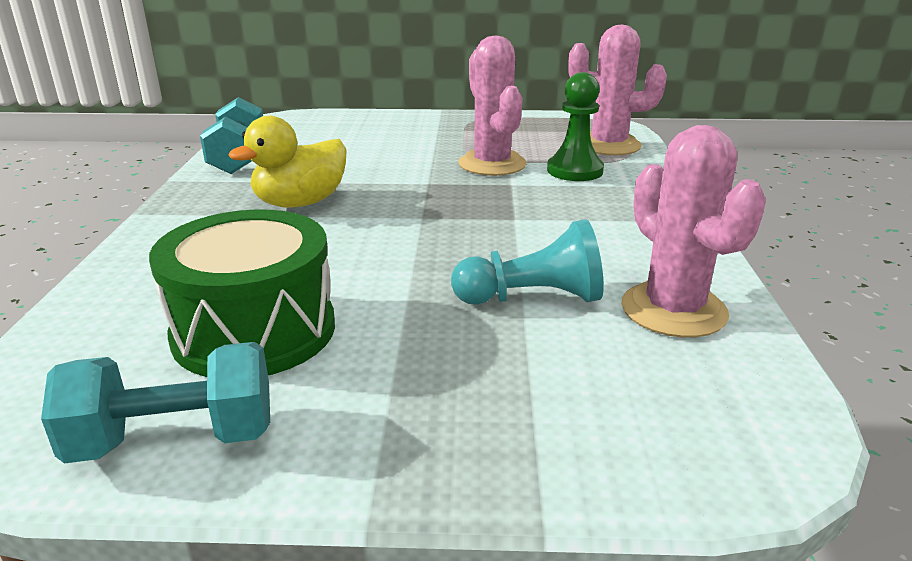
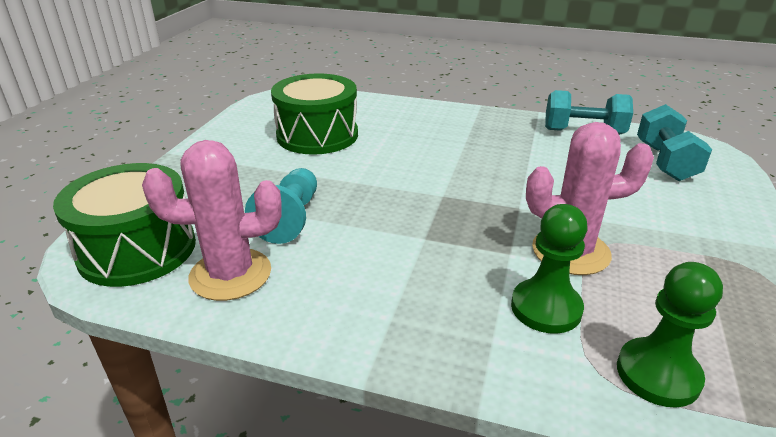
camera: 105 degrees right, 5 degrees up
turquoise dumbbell [41,342,270,464] -> turquoise dumbbell moved to [637,104,712,181]
yellow duck [228,116,347,208] -> none
pink cactus [568,25,667,155] -> green pawn [617,262,723,408]
none -> green drum [53,163,196,287]

